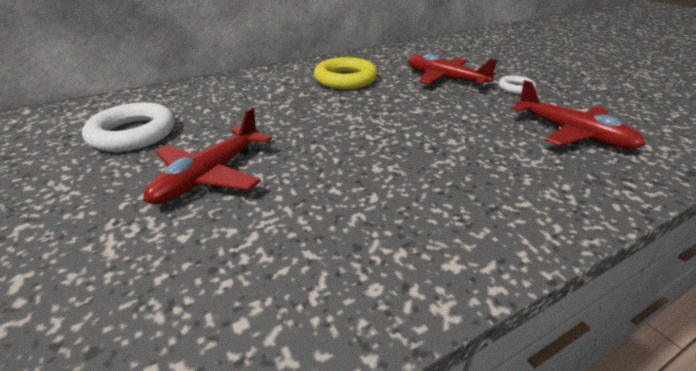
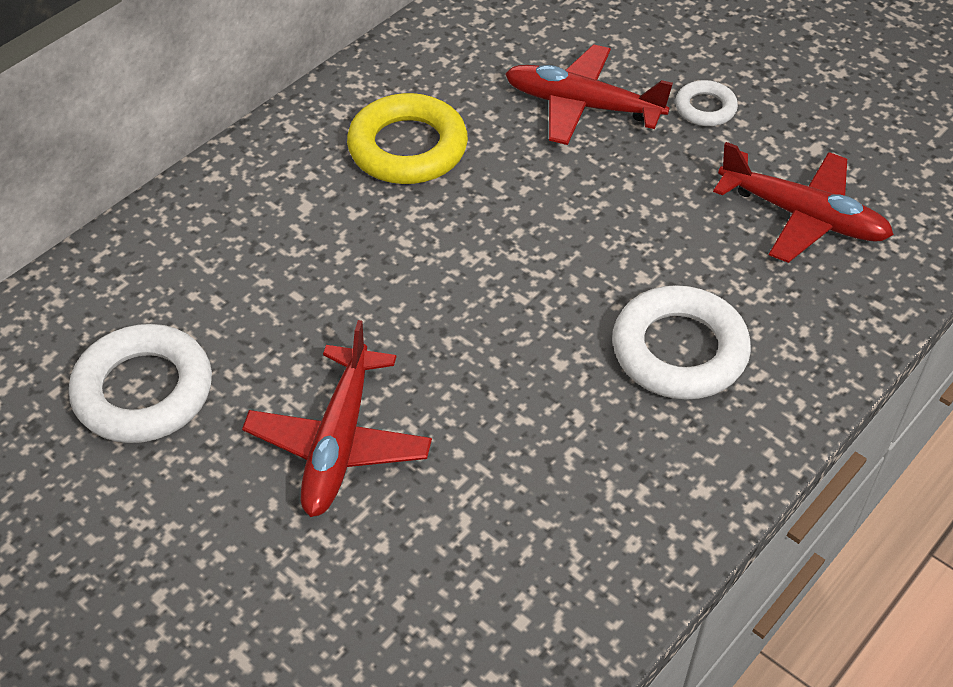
camera: 20 degrees left, 15 degrees up
none -> white ring [612,285,751,400]

